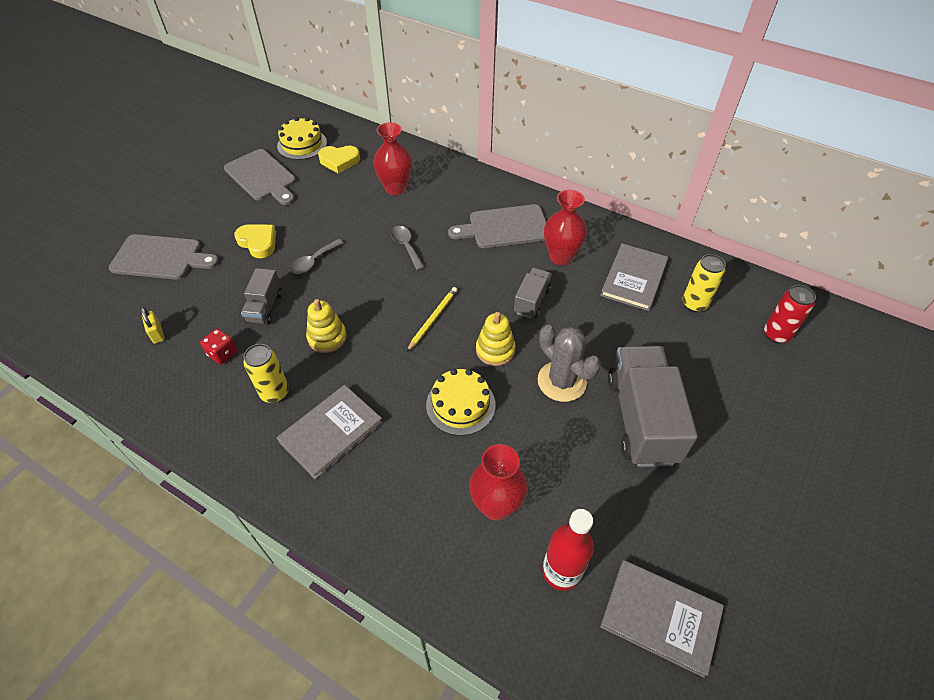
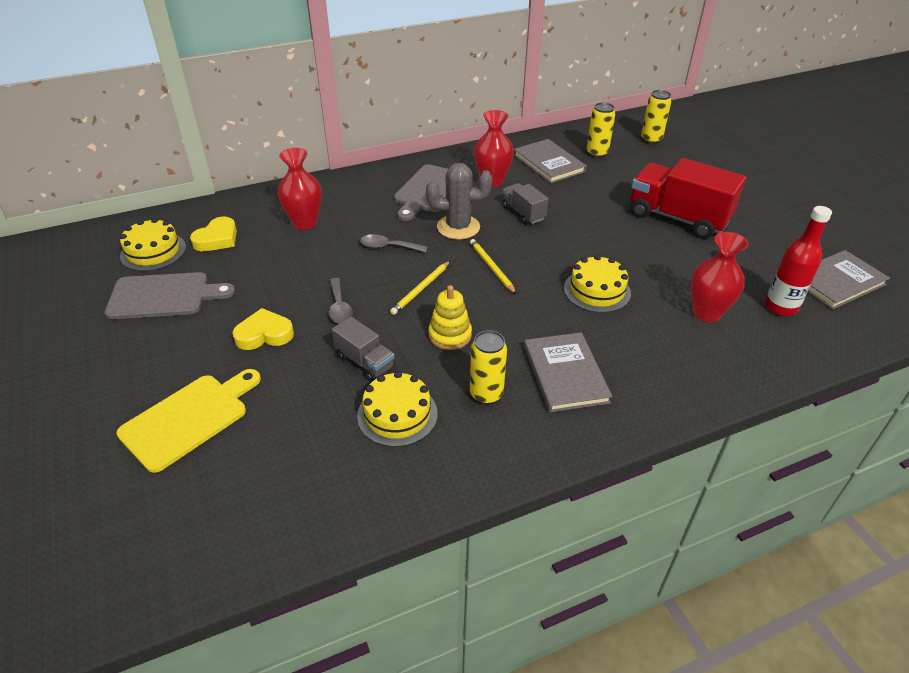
camera: 55 degrees left, 10 degrees down
grey cutting board [109,234,219,280] -> yellow cutting board [116,369,261,473]
yellow padlock [141,307,165,344] -> none
red dice [200,329,237,364] -> yellow cake [357,371,438,447]
yellow stacking toy [476,312,516,366] -> none
grey cactus [538,325,601,402] -> grey cactus moved to [426,163,492,240]
grey truck [608,346,698,467] -> red truck [631,158,746,239]
red can [764,285,816,344] -> yellow can [641,90,672,144]
none -> yellow pencil [390,261,450,315]

